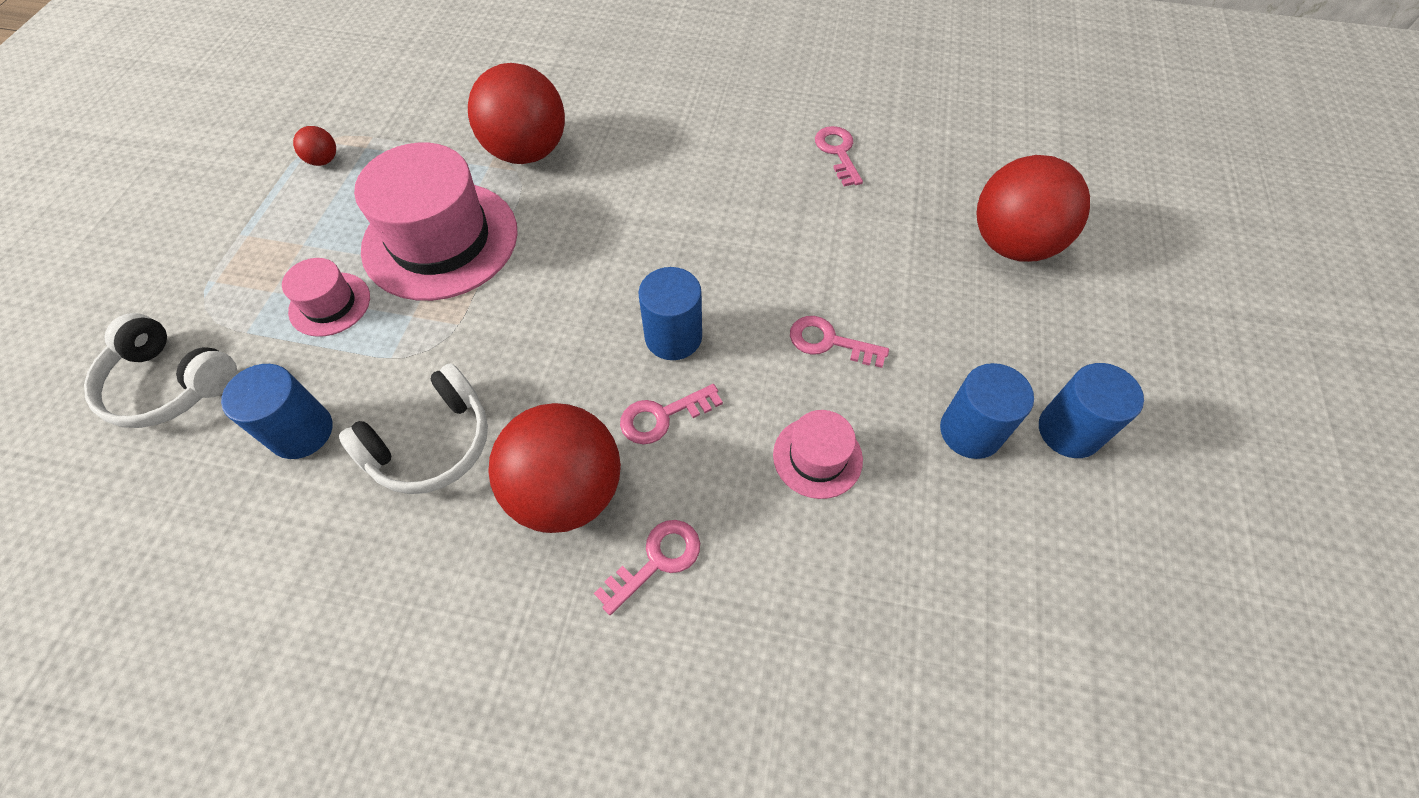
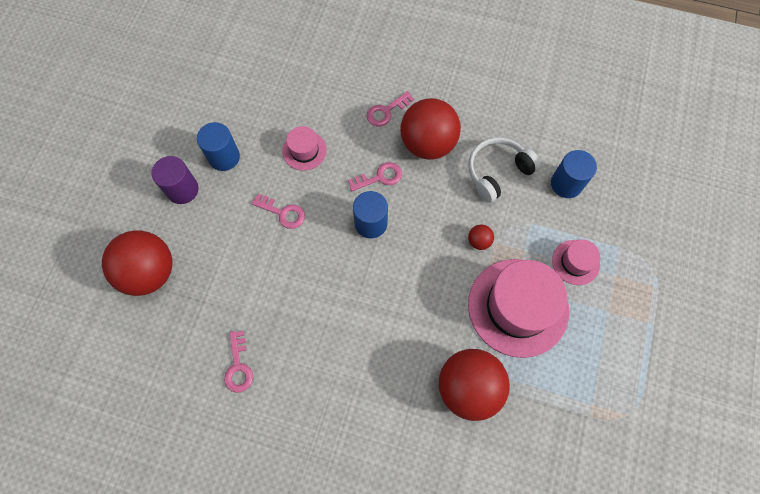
camera: 175 degrees left, 10 degrees up
white headphones [84,313,237,428] -> none
red ball [293,126,336,166] -> red ball moved to [468,224,494,250]
blue cylinder [1039,363,1144,458] -> none
none -> purple cylinder [152,156,199,204]

